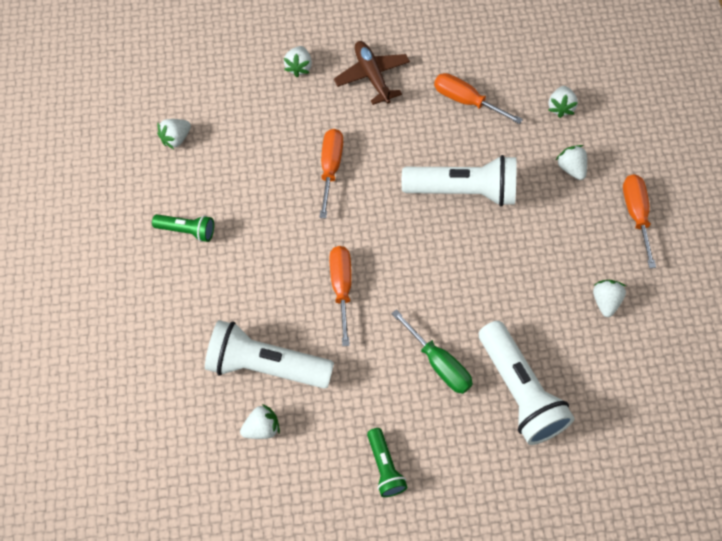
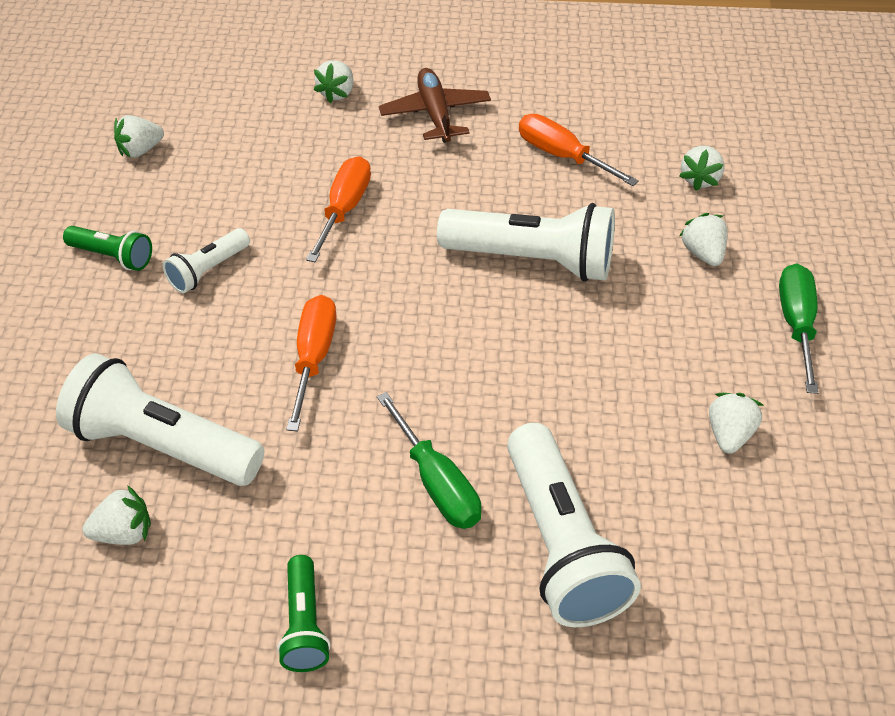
camera: 10 degrees right, 15 degrees down
orange screwdriver [623,174,656,268] -> green screwdriver [779,264,819,394]
none -> white flashlight [163,228,250,293]

